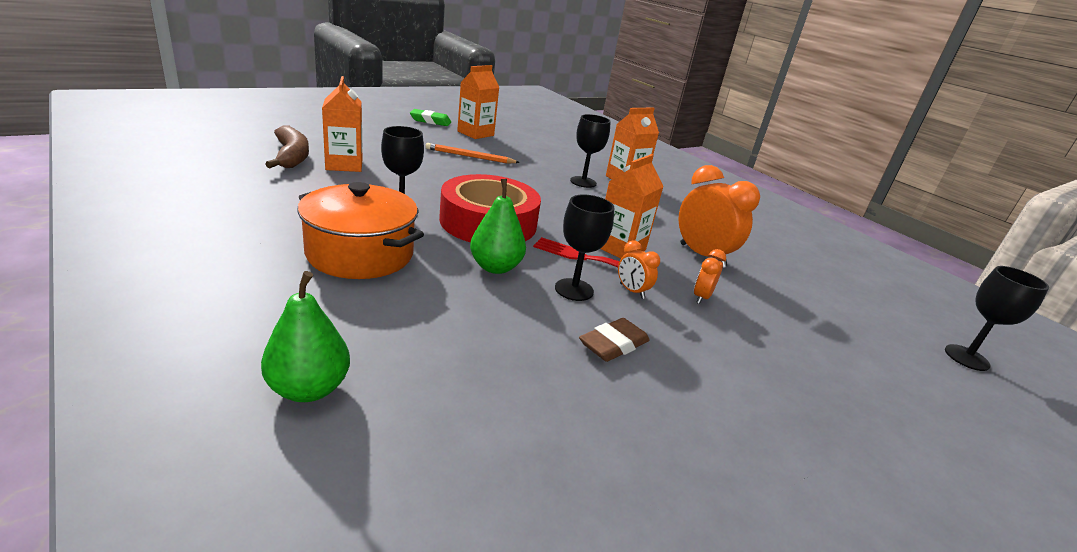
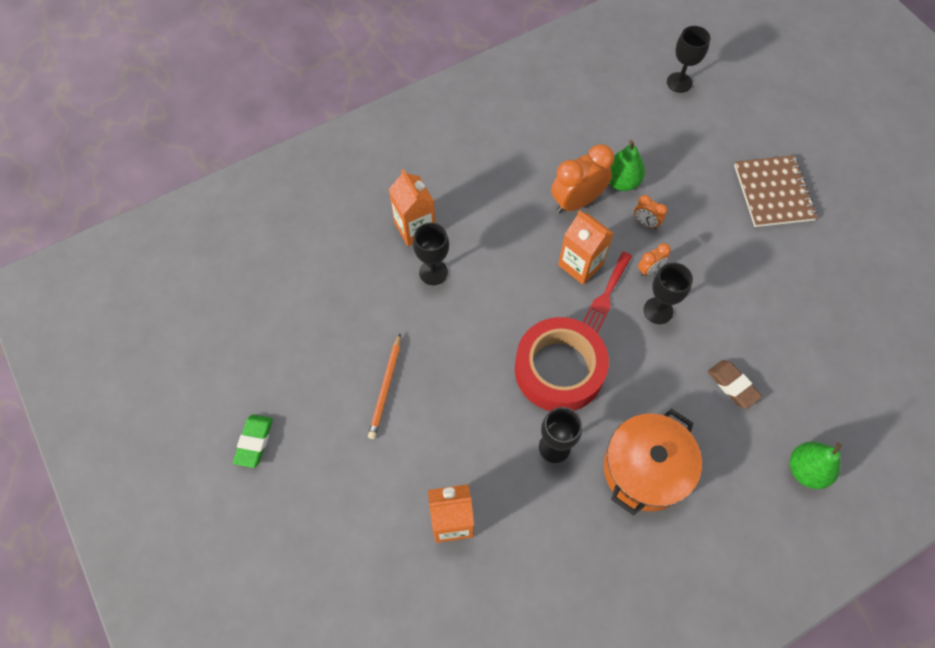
camera: 80 degrees left, 35 degrees up
brown banana [265,125,309,168] -> none
orange carton [457,65,499,139] -> none
green pear [470,179,526,274] -> green pear moved to [609,140,645,191]
brown eraser [579,318,650,362] -> brown eraser moved to [708,360,762,409]
none -> brown notebook [734,155,818,227]

